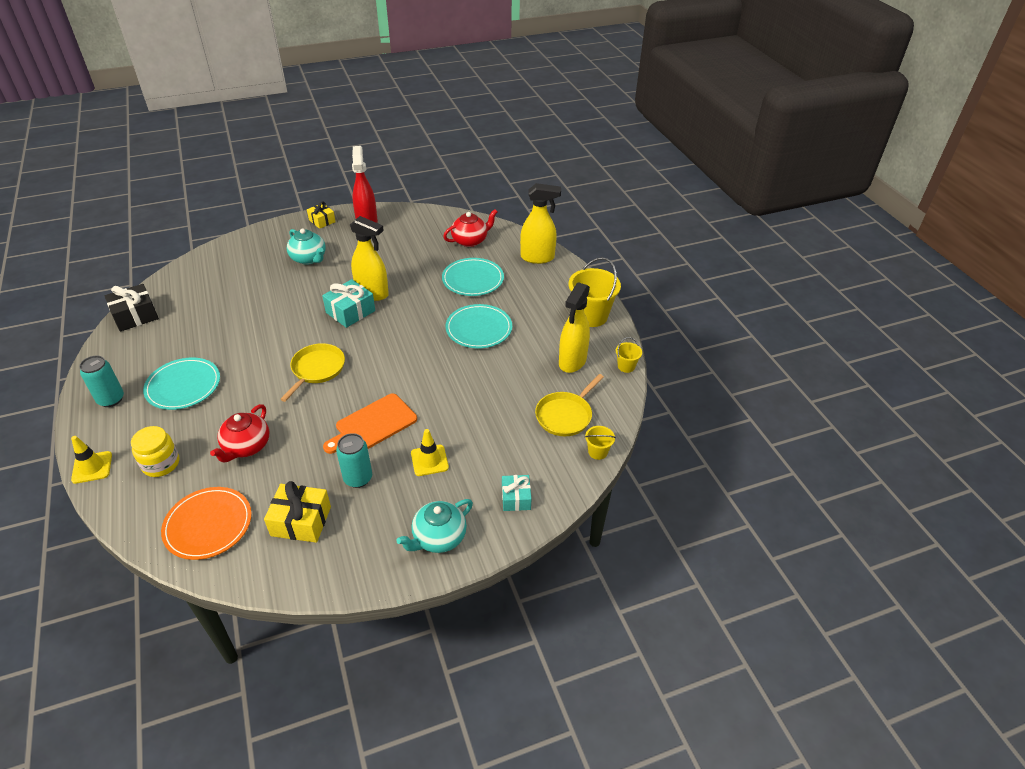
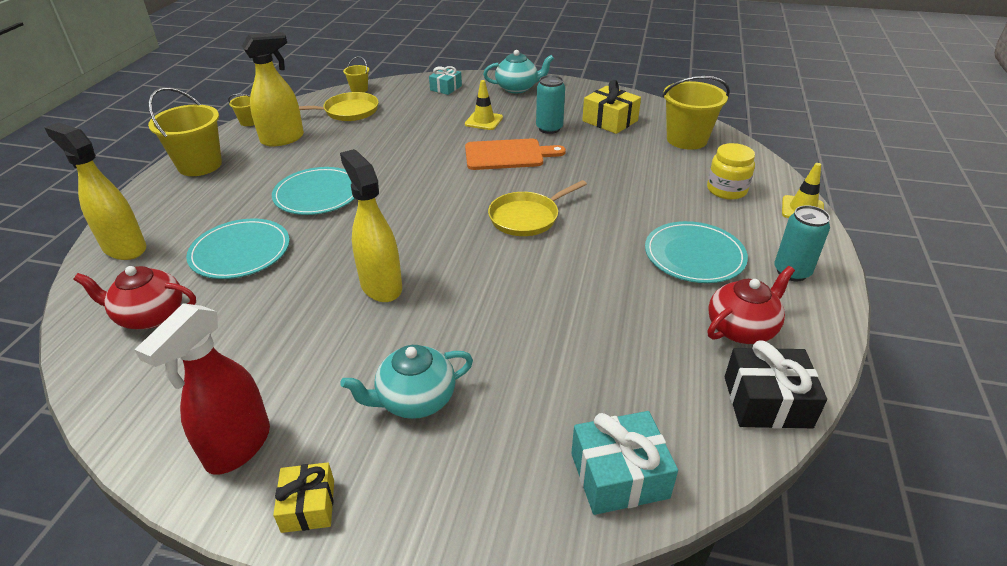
camera: 145 degrees left, 5 degrees down
orange plate [161,487,252,560] -> yellow bucket [662,76,730,150]
red teapot [210,404,269,463] -> red teapot moved to [708,266,795,344]
turquoise teapot [287,228,326,265] -> turquoise teapot turned 105 degrees counterclockwise [340,345,473,419]
turquoise gift [322,279,375,328] -> turquoise gift moved to [571,411,678,515]

